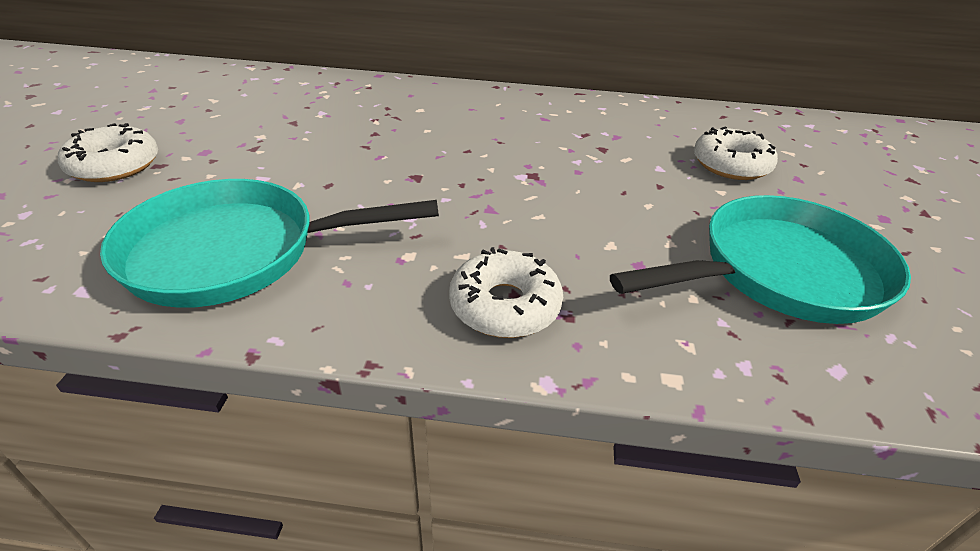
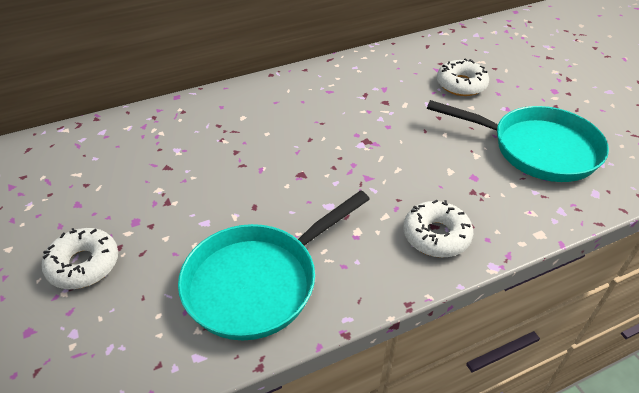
camera: 30 degrees left, 5 degrees up
turquoise pan [610,195,911,324] -> turquoise pan turned 75 degrees clockwise [427,100,609,182]

